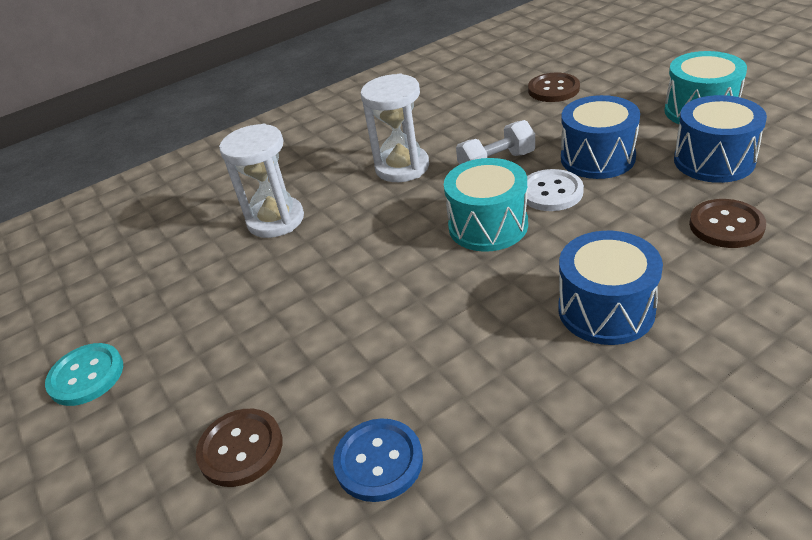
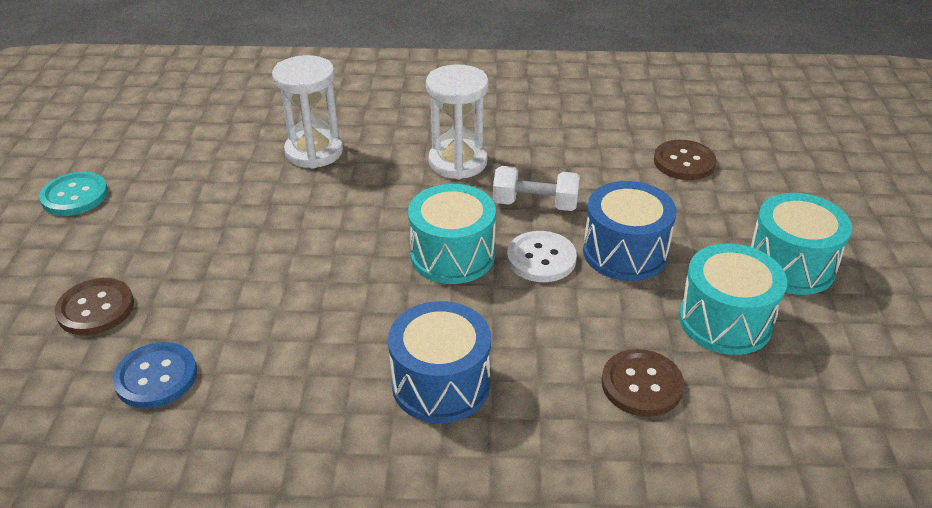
camera: 30 degrees right, 0 degrees up
blue drum [674,95,767,183] -> turquoise drum [679,243,787,355]

